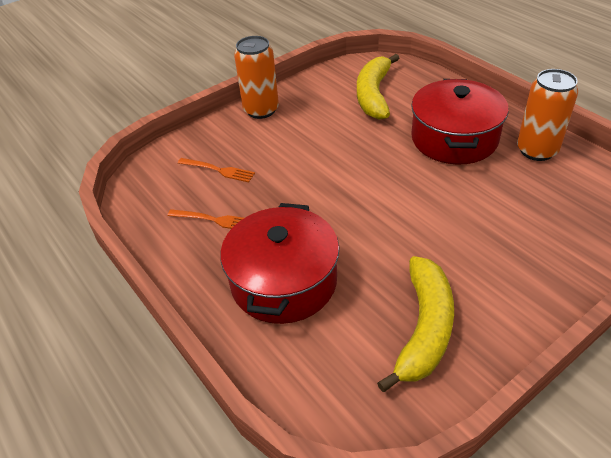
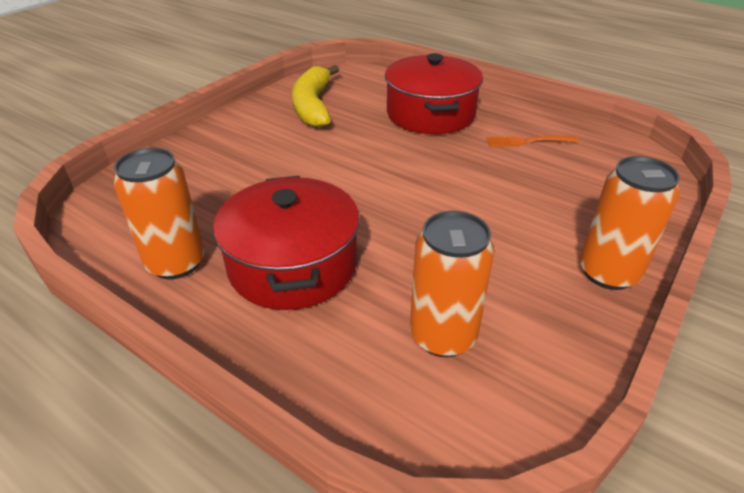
camera: 160 degrees right, 5 degrees down
orange fork [178,158,255,182] -> none
yellow banana [357,54,399,120] -> orange can [410,211,495,357]

